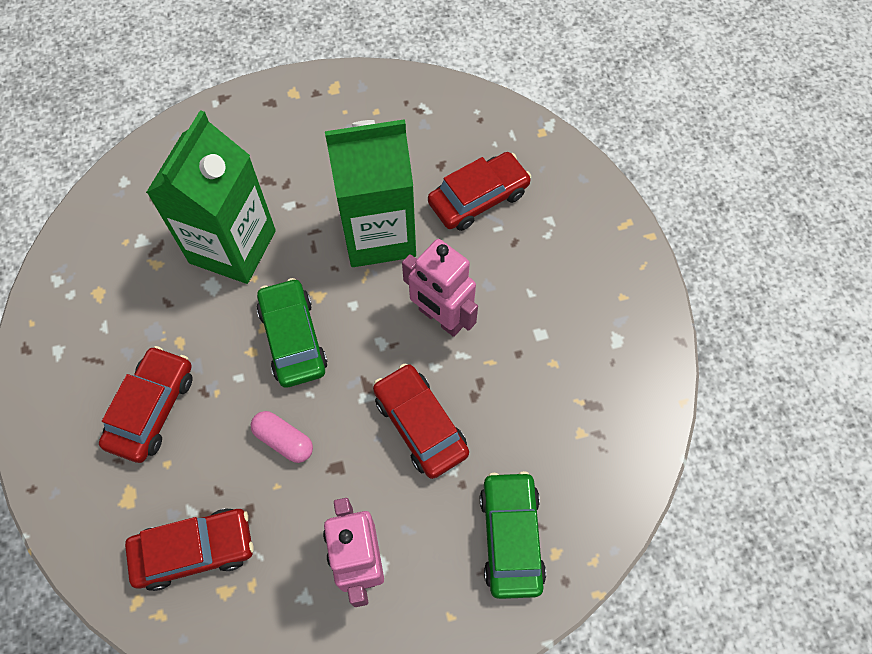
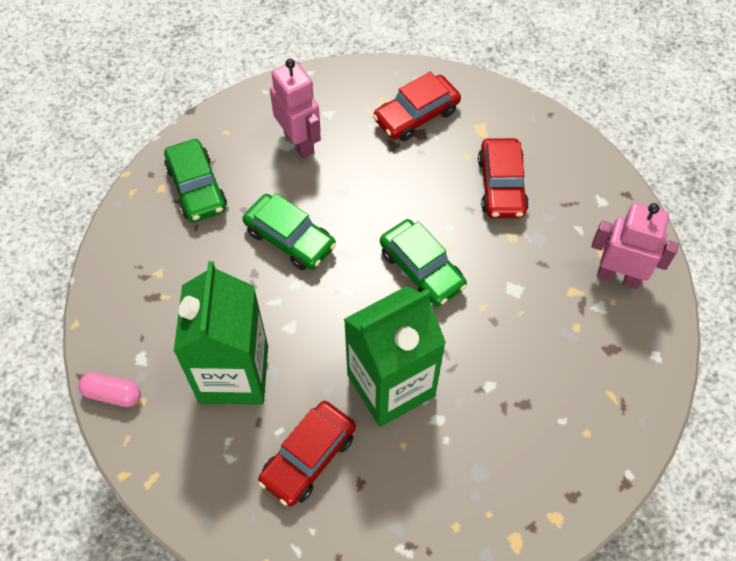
camera: 160 degrees right, 5 degrees down
green carton [146,110,276,284] -> green carton moved to [174,261,268,405]
pink capsule [251,411,313,463] -> pink capsule moved to [79,372,141,407]
red car [373,364,469,479] -> green car [243,193,336,270]
pink robot [402,239,478,337] -> pink robot moved to [591,203,679,289]

